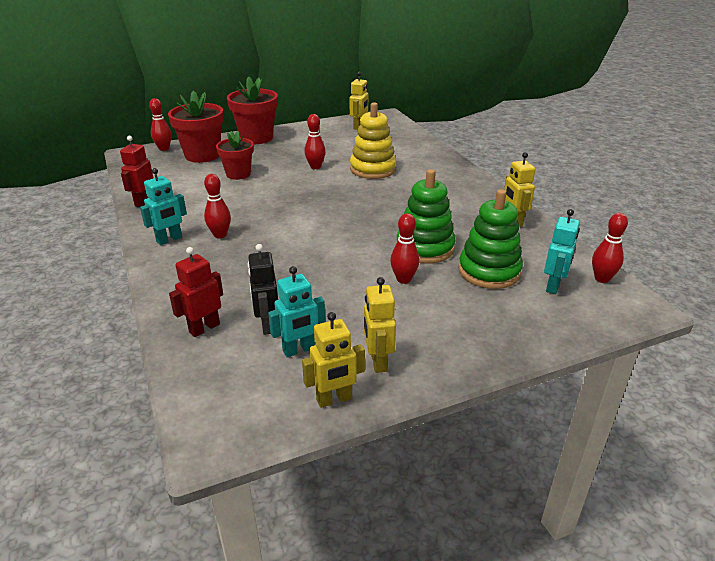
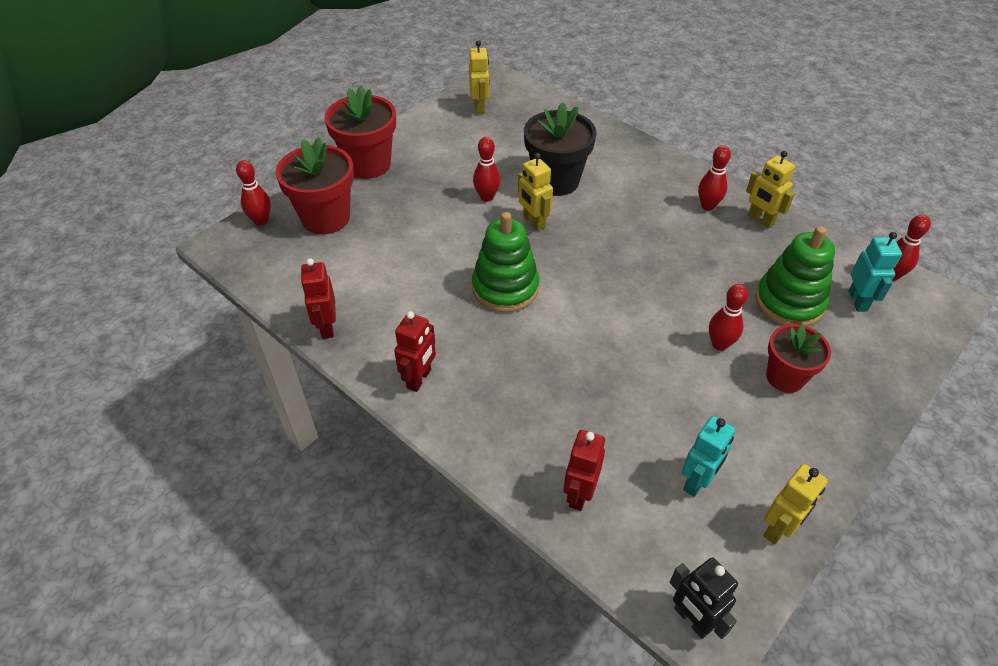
camera: 25 degrees left, 15 degrees up
turquoise robot [140,168,187,245] -> red robot [394,311,436,392]
red bowling pin [204,174,231,238] -> red bowling pin moved to [698,145,731,210]
red flower pot [216,131,254,180] -> red flower pot moved to [766,324,831,393]
black robot [248,244,278,335] -> black robot moved to [670,557,738,639]
yellow stacking toy [350,102,397,179] -> black flower pot [524,102,597,196]
yellow robot [364,277,396,373] -> yellow robot moved to [518,153,553,231]
green stacking toy [397,169,455,264] -> green stacking toy moved to [472,212,539,312]

